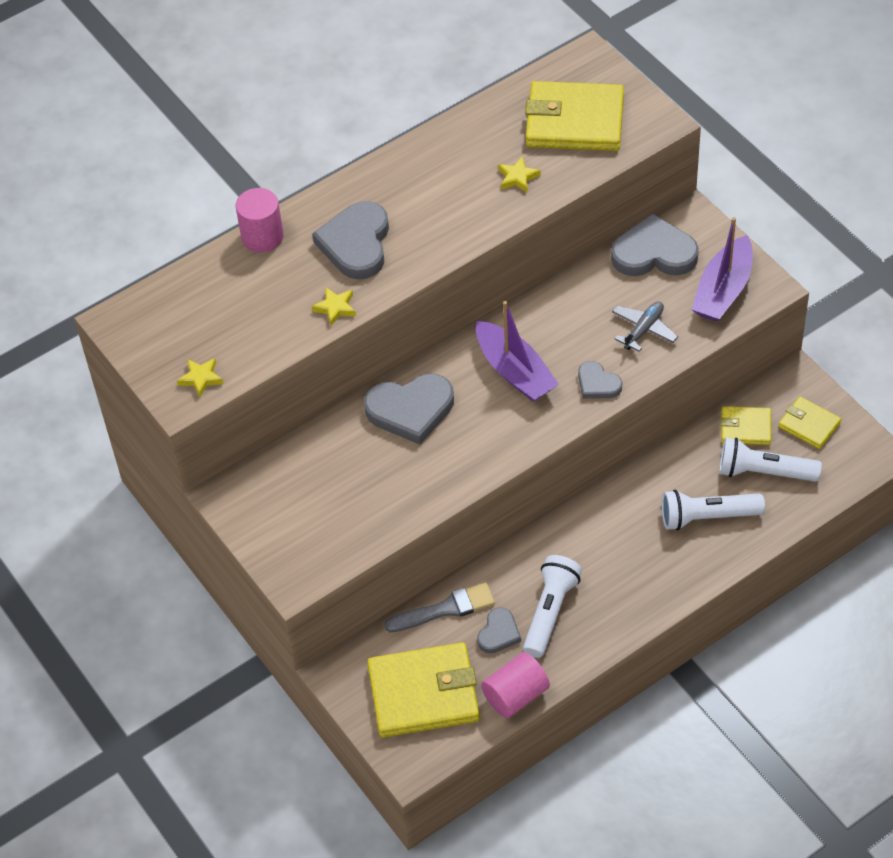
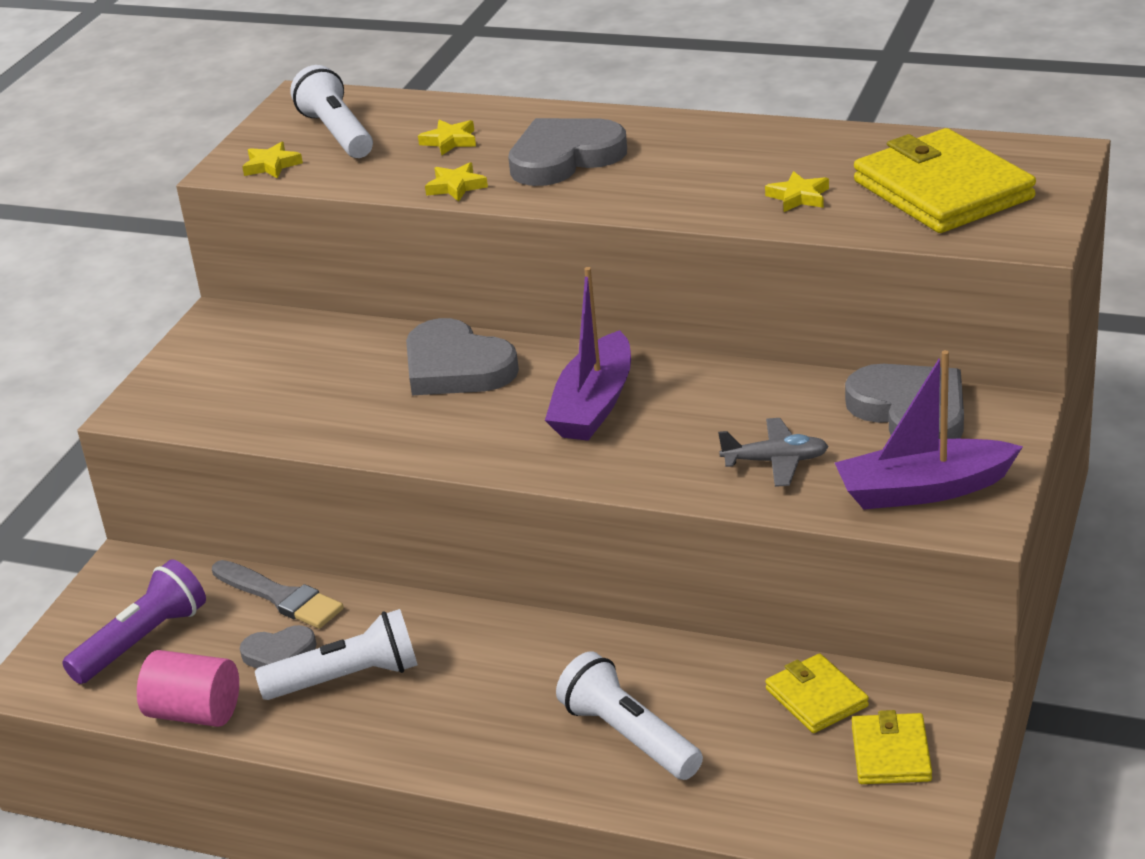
camera: 55 degrees right, 20 degrees down
pink cylinder [236,188,284,253] -> none
yellow wallet [367,642,480,738] -> purple flashlight [62,559,206,684]
grey heart [578,361,622,399] -> none
white flashlight [719,438,822,482] -> white flashlight moved to [290,65,373,158]
none -> yellow star [418,120,476,156]

